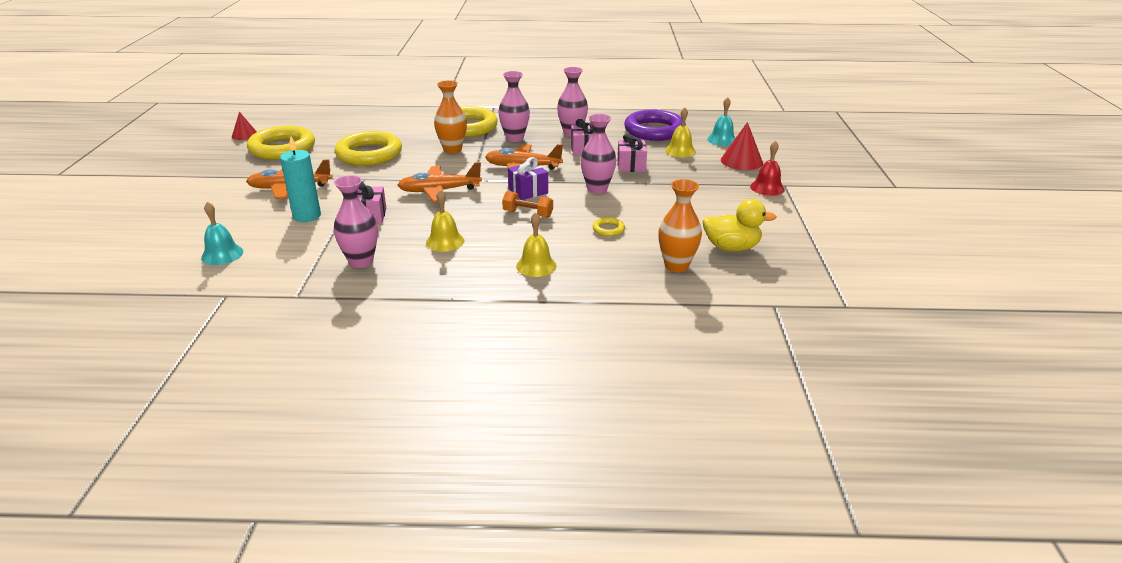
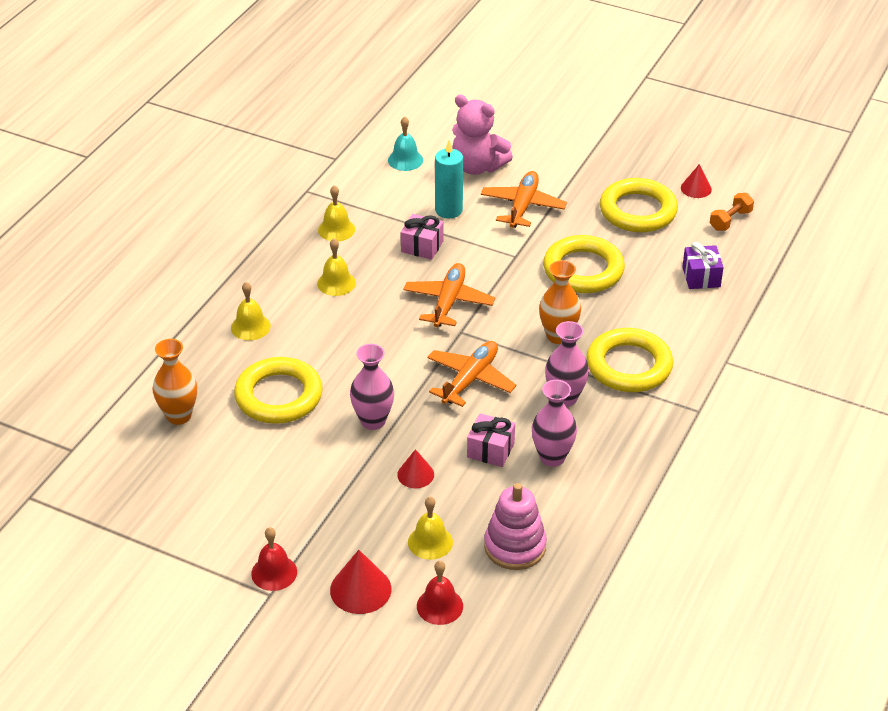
camera: 115 degrees right, 10 degrees up
pink vase [334,175,378,268] -> yellow bell [318,185,355,241]
orange dumbbell [502,191,553,218] -> orange dumbbell moved to [710,193,754,231]
purple gift [508,157,548,200] -> purple gift moved to [682,242,724,289]
yellow ring [593,217,625,237] -> yellow ring [234,357,323,424], size x2.44
pink gift [617,134,647,172] -> red cone [397,449,434,488]
purple ring [624,110,686,141] -> pink stacking toy [484,483,547,570]
yellow duck [702,199,776,251] -> none
turquoise bell [707,97,735,146] -> red bell [417,561,463,625]
none -> pink teddy bear [452,95,513,175]

